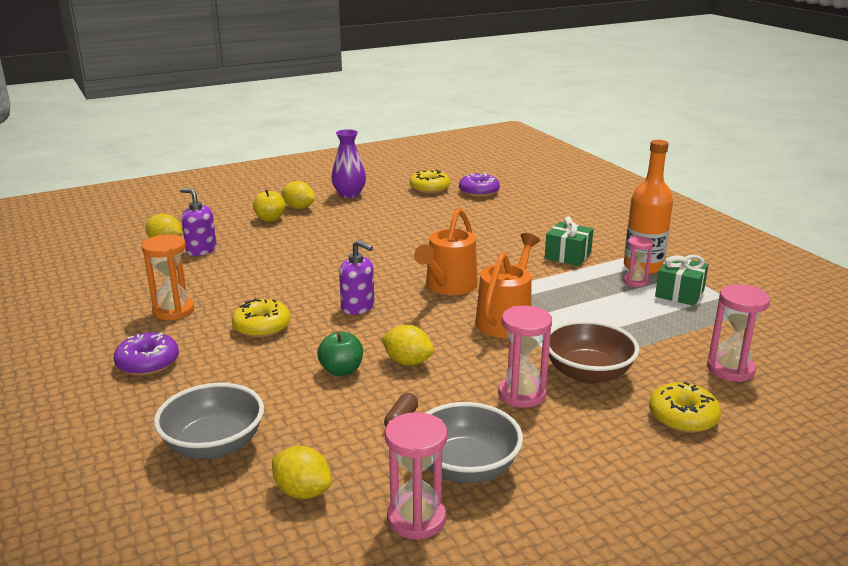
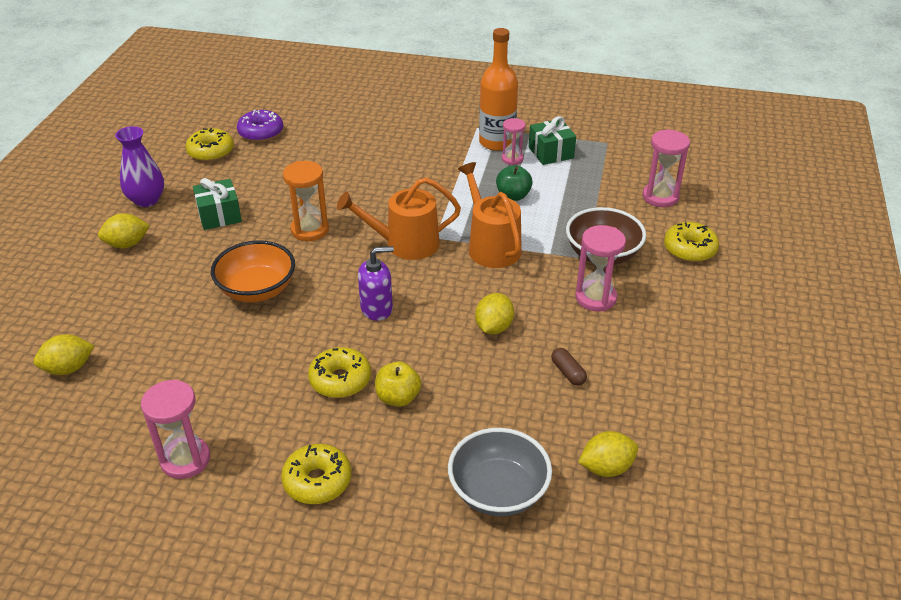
camera: 50 degrees left, 15 degrees up
purple donut [114,332,179,376] -> yellow donut [281,444,351,504]
orange hourglass [141,234,194,320] -> orange hourglass moved to [283,161,329,241]
purple soap dispenser [180,188,217,256] -> none
yellow apple [253,189,286,222] -> yellow apple moved to [375,361,421,407]
green apple [317,331,363,376] -> green apple moved to [496,165,533,201]
yellow lemon [381,325,434,366] -> yellow lemon turned 45 degrees counterclockwise [475,293,514,334]
pink hourglass [385,412,447,540] -> pink hourglass moved to [141,379,210,479]
orange watering can [414,208,478,295] -> orange watering can turned 105 degrees clockwise [337,177,461,260]
grey bowl [425,402,523,483] -> none
green gift [545,216,594,266] -> green gift moved to [193,178,242,230]
none -> orange bowl [211,240,295,302]

